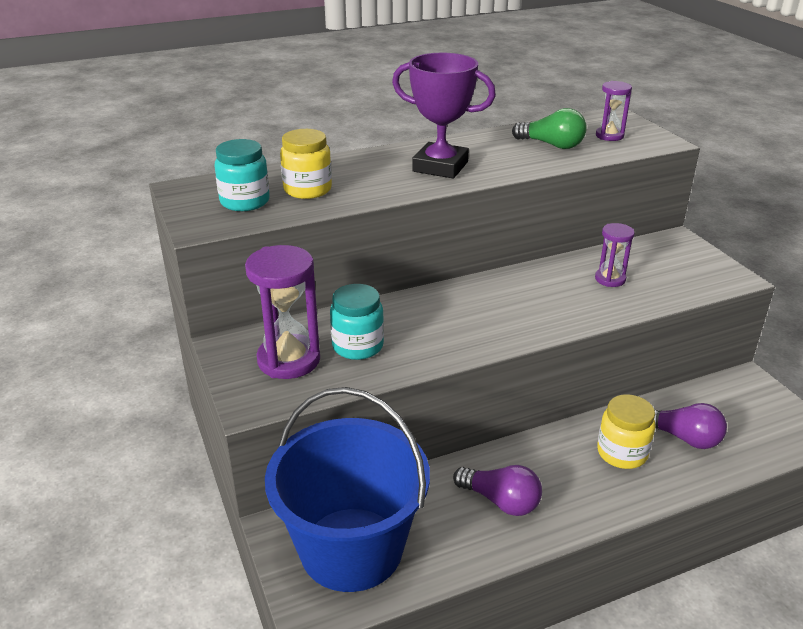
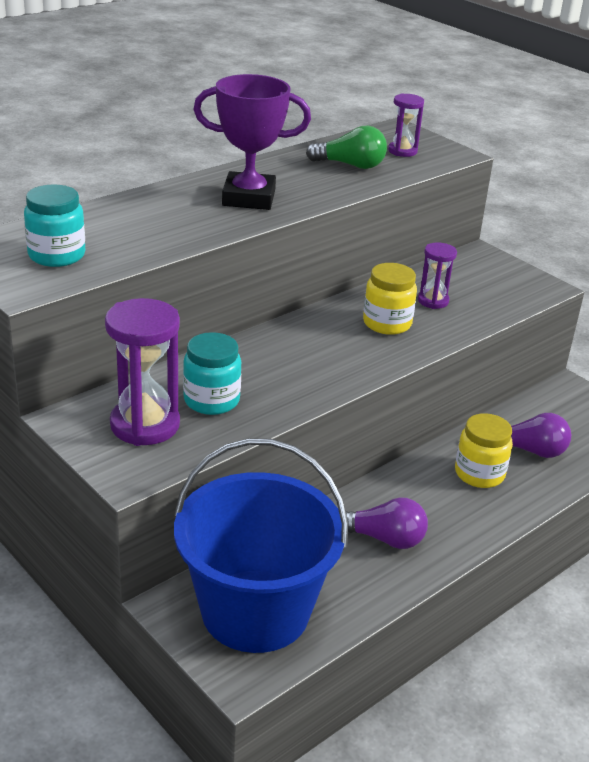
camera: 20 degrees left, 0 degrees up
yellow jar [280,129,332,199] -> yellow jar moved to [363,263,417,335]

